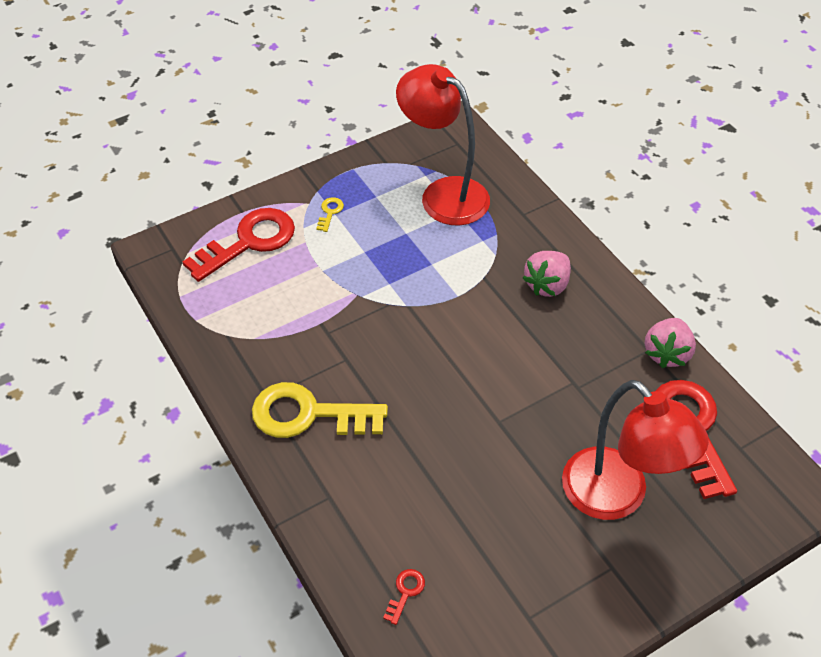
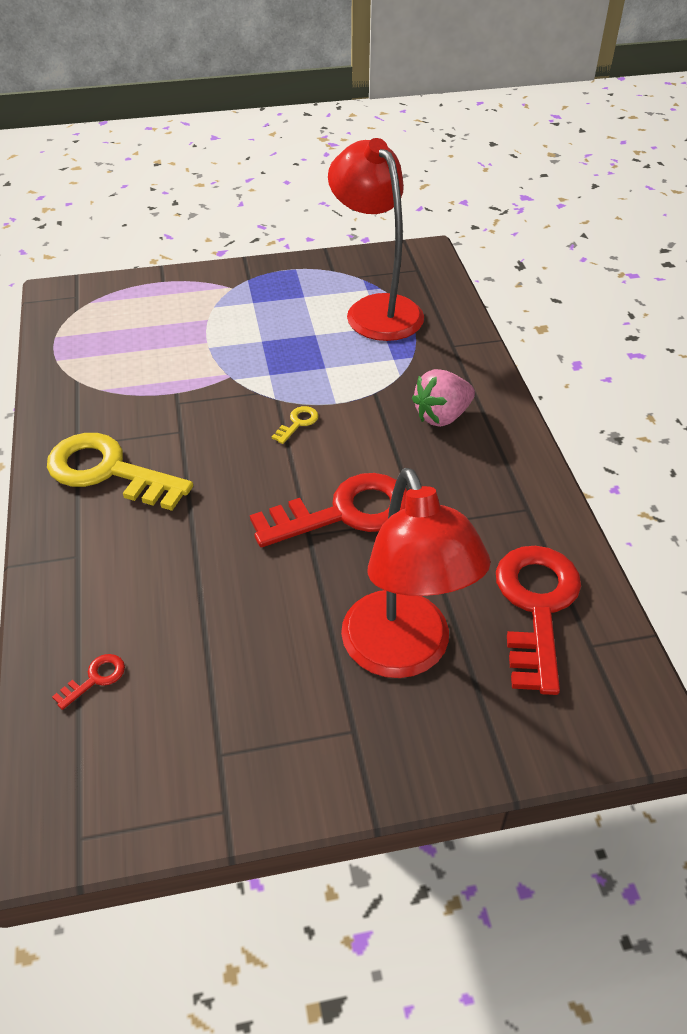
camera: 20 degrees right, 5 degrees down
red key [182,208,295,282] -> red key moved to [250,473,407,547]
yellow key [316,197,344,232] -> yellow key moved to [272,406,318,444]
pink strawberry [645,318,696,368] -> none

